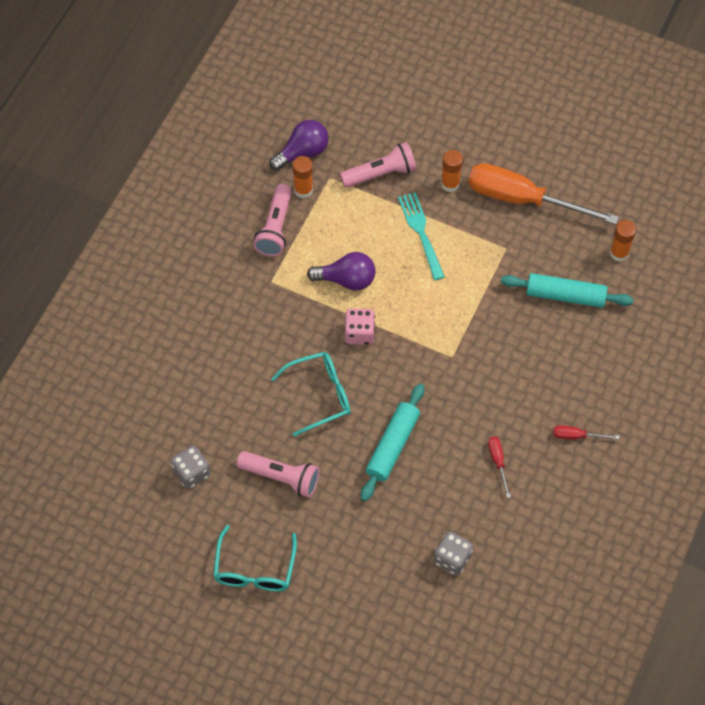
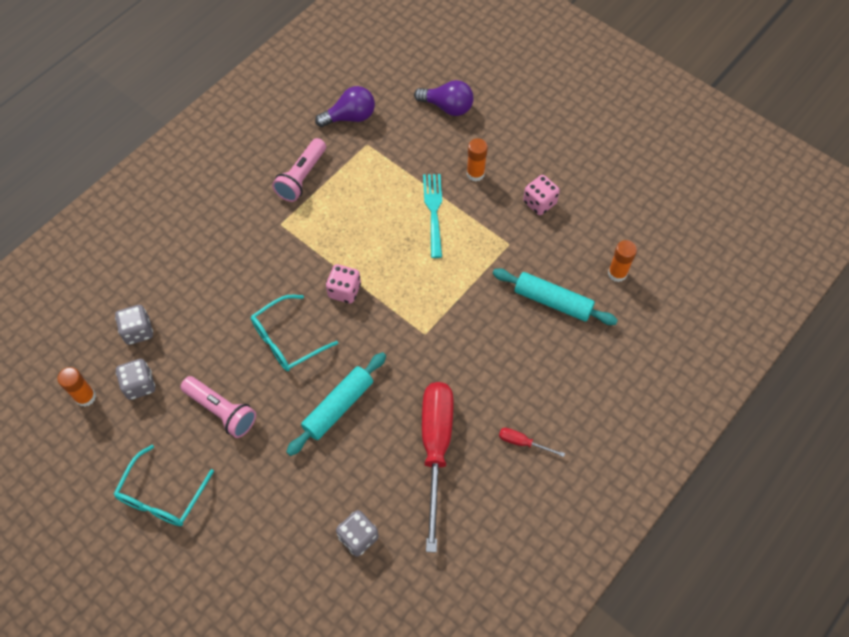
camera: 15 degrees right, 0 degrees up
turquoise glasses [271,352,350,437] -> turquoise glasses turned 150 degrees clockwise [251,295,338,371]
orange glue stick [292,156,313,198] -> orange glue stick moved to [57,367,96,407]
purple light bulb [307,252,375,291] -> purple light bulb moved to [414,80,473,116]
pink flashlight [340,142,416,188] -> none
orange screwdriver [468,163,619,225] -> pink dice [523,175,560,215]
red screwdriver [488,436,511,498] -> red screwdriver [422,382,454,553], size x2.49
none -> grey dice [115,305,153,345]

